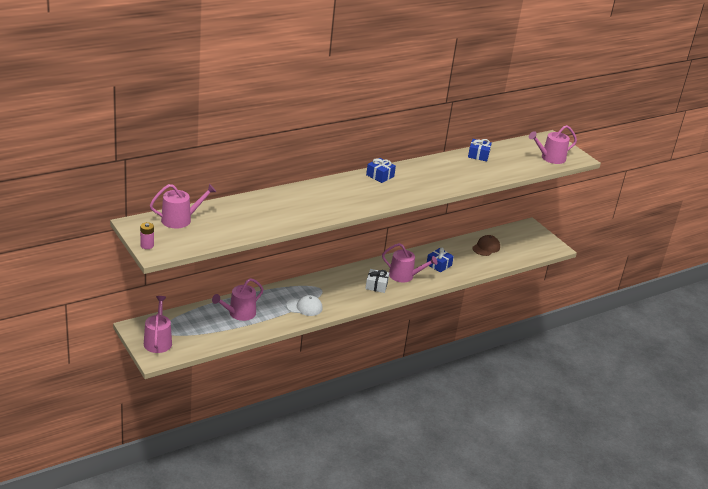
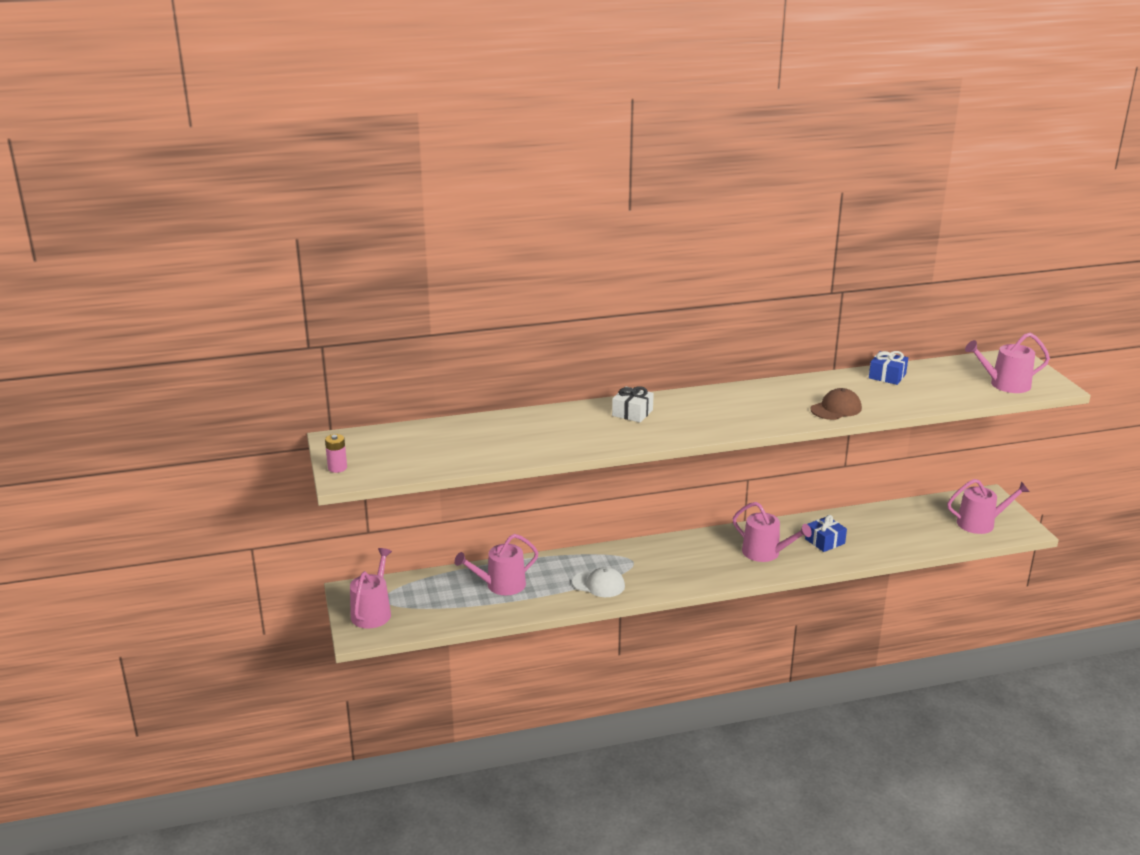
camera: 20 degrees right, 5 degrees down
pink watering can [150,184,216,229] -> pink watering can moved to [947,479,1030,534]
white gift [365,269,389,293] -> white gift moved to [612,386,654,423]
blue gift [366,158,396,183] -> none
brown cap [472,235,500,256] -> brown cap moved to [811,388,862,420]

